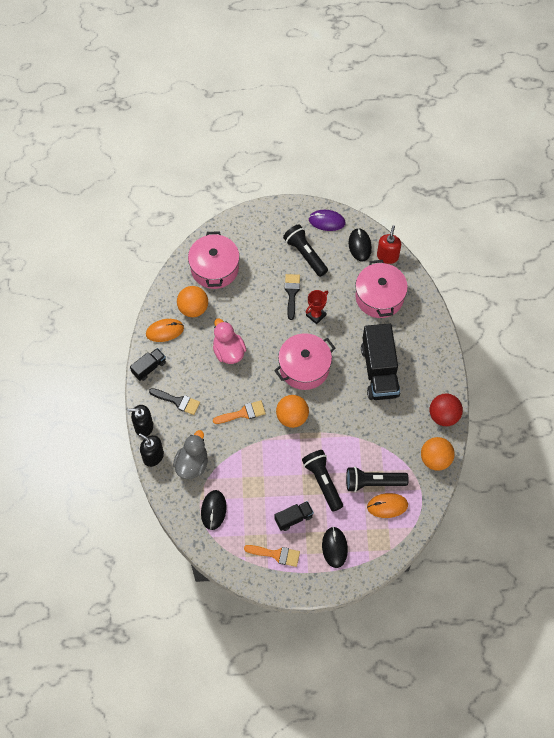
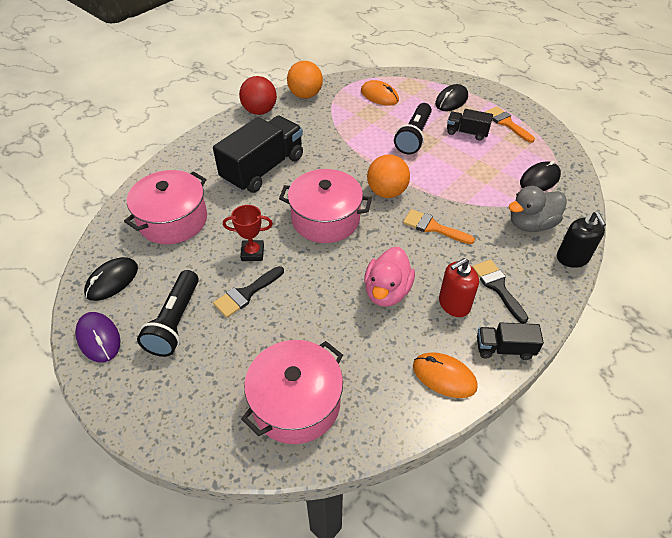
camera: 135 degrees left, 15 degrees down
black soap dispenser [127,405,153,437] -> none
orange ball [177,286,208,317] -> none
black flashlight [346,467,409,492] -> none
red soap dispenser [377,225,401,264] -> red soap dispenser moved to [439,258,479,317]

